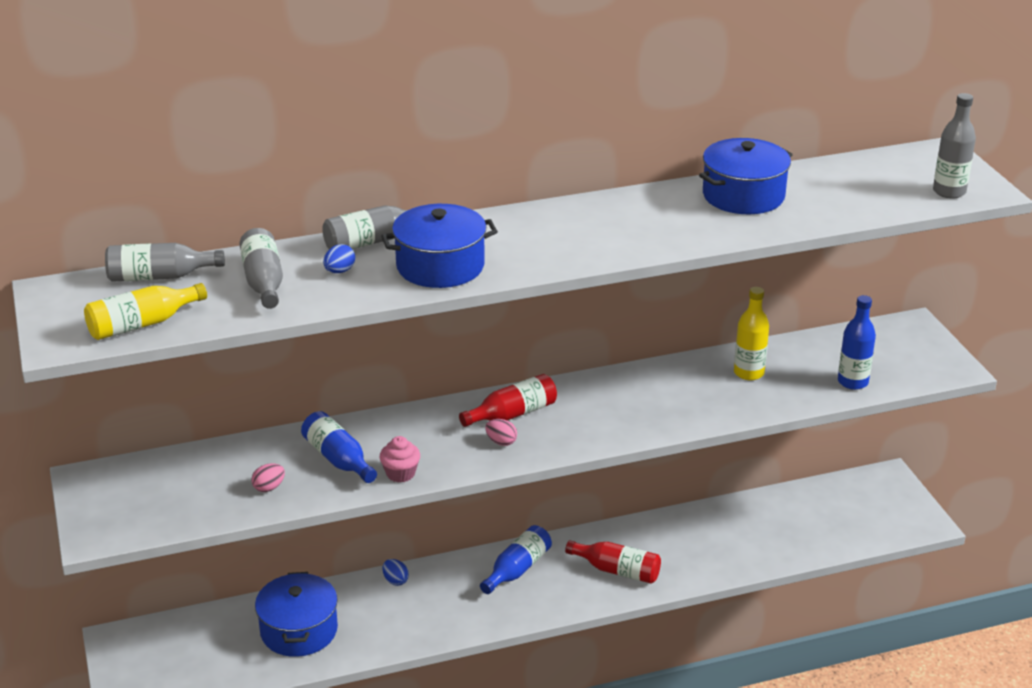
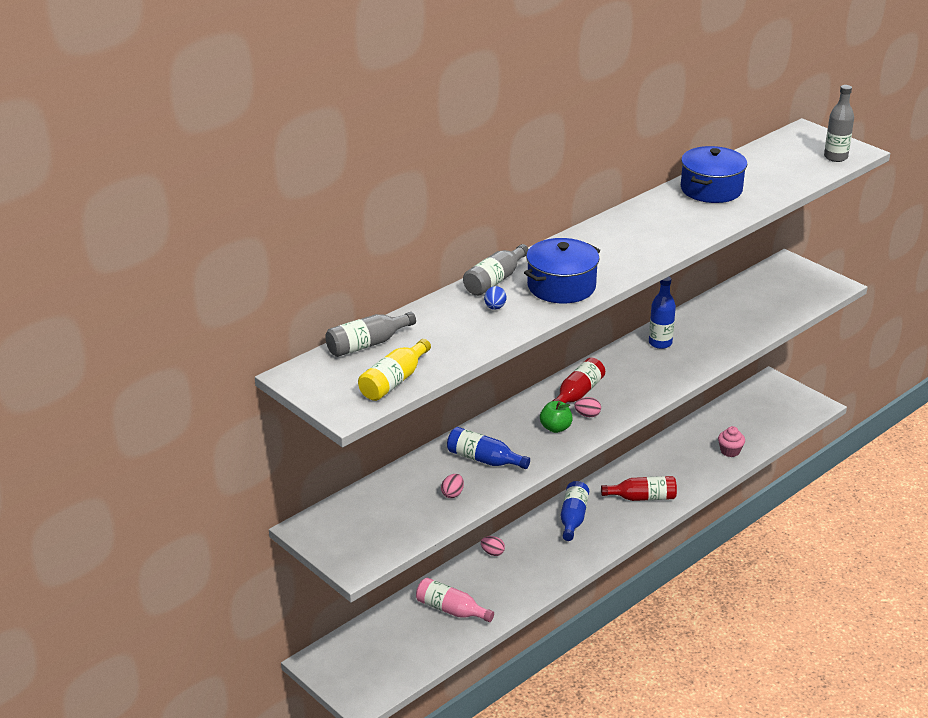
camera: 25 degrees left, 0 degrees up
grey bottle [239,228,283,309] -> none
blue pot [255,572,338,657] -> pink bottle [416,578,494,622]
pink cupcake [379,436,420,483] -> pink cupcake moved to [718,426,745,457]
blue egg [382,559,409,586] -> pink egg [481,536,505,556]
yellow bottle [734,287,769,380] -> none
blue bottle [838,295,876,390] -> blue bottle moved to [649,277,676,349]
none -> green apple [540,401,573,433]

